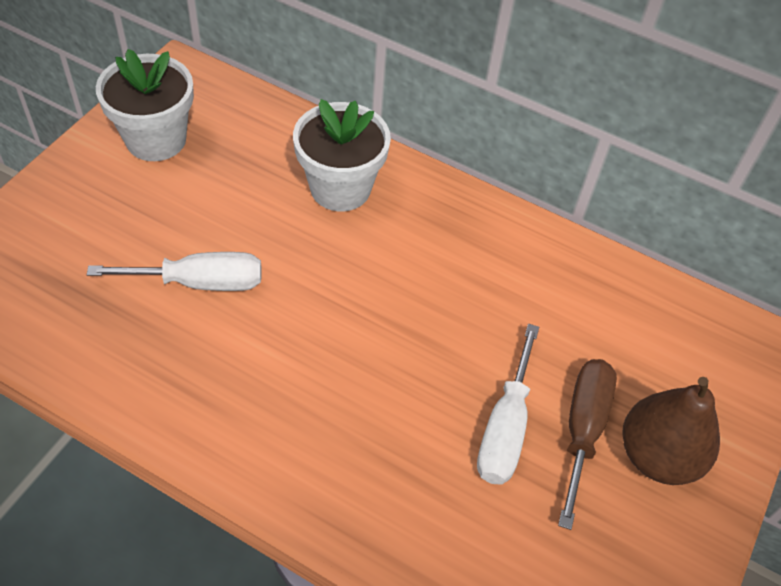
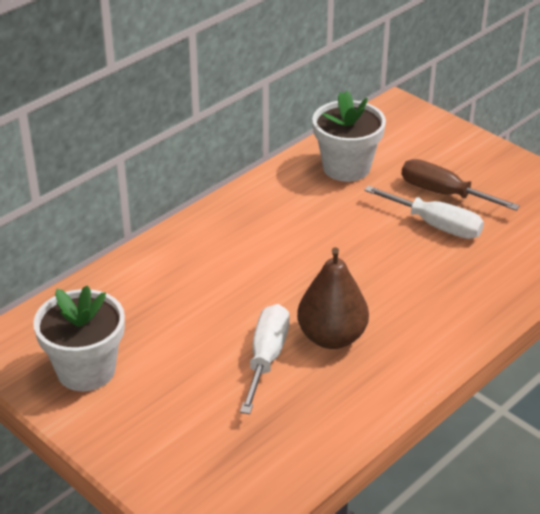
camera: 70 degrees left, 15 degrees down
white flower pot [293,99,391,211] -> white flower pot moved to [312,91,386,182]
brown pear [622,377,720,485] -> brown pear moved to [297,247,369,349]

